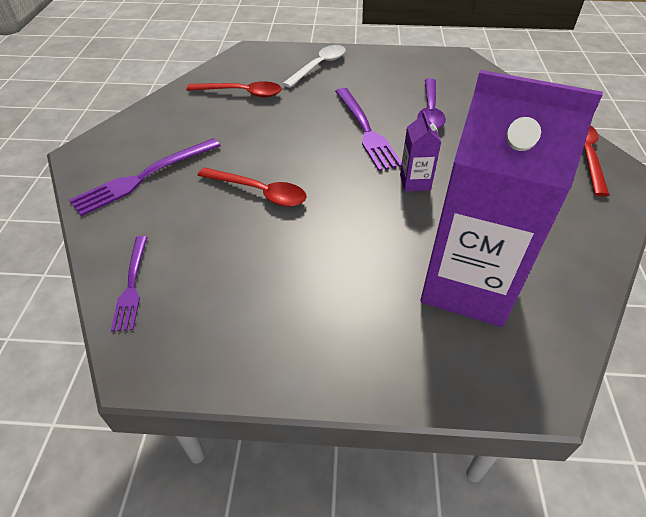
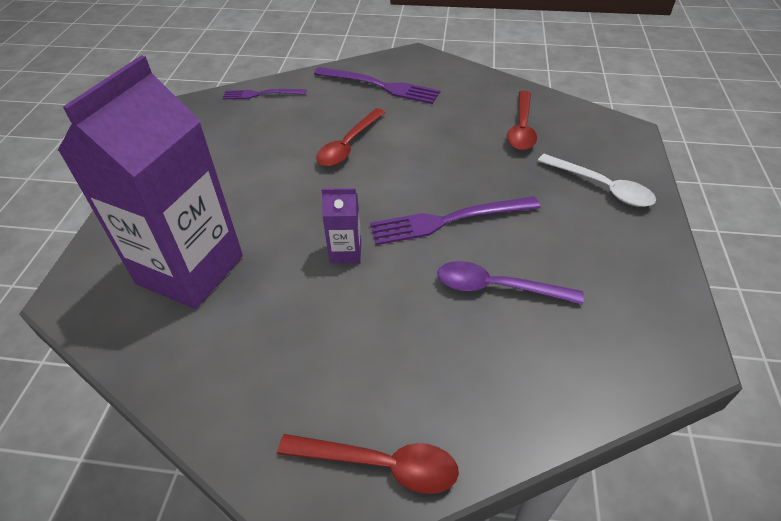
camera: 95 degrees right, 0 degrees up
purple fork [69,138,221,216] -> purple fork turned 150 degrees clockwise [314,67,440,104]

